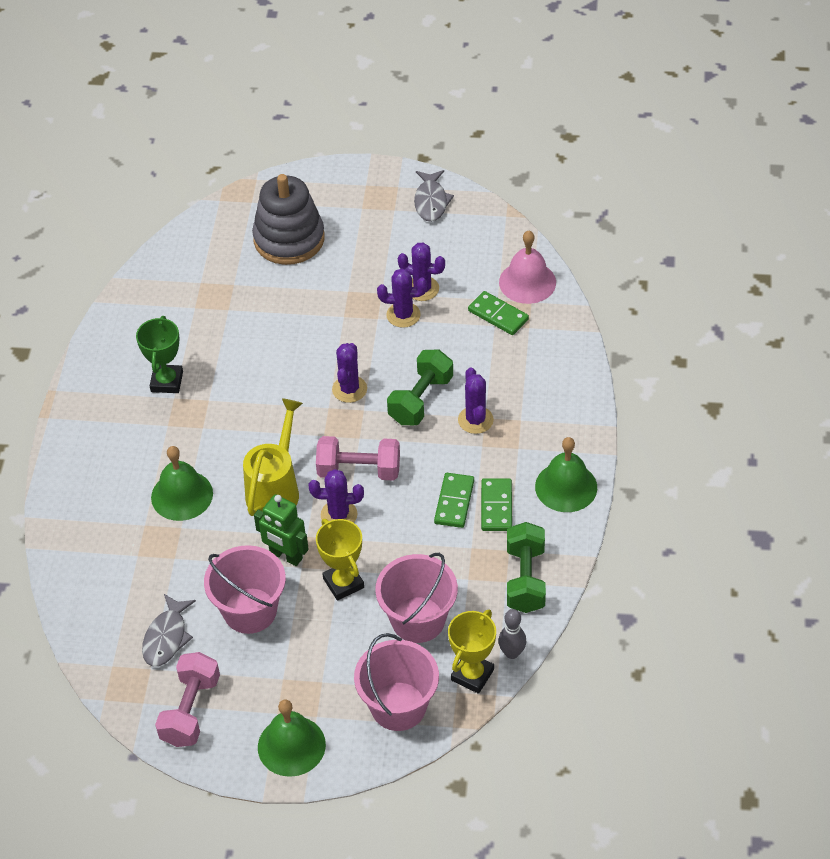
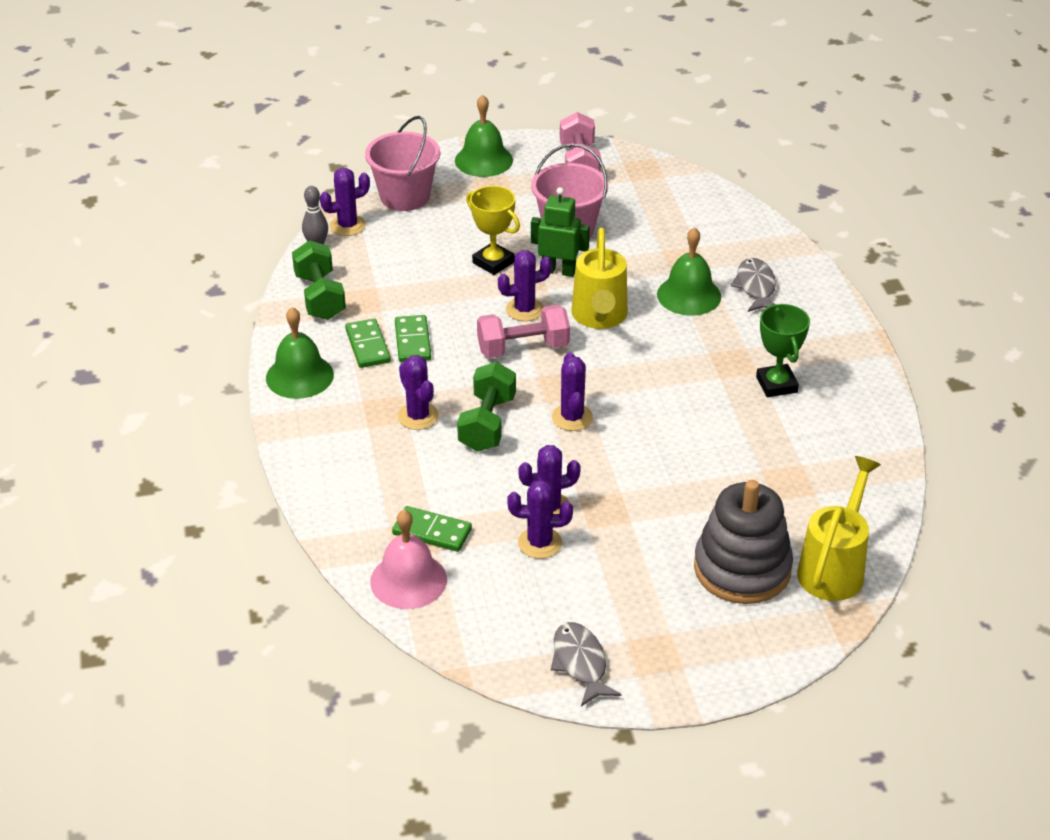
camera: 160 degrees right, 10 degrees down
grey fish [142,594,196,667] -> grey fish moved to [731,258,776,312]
pink bucket [375,553,458,643] -> none
yellow trophy [448,609,496,694] -> purple cactus [320,168,370,236]
none -> yellow watering can [797,456,881,601]

